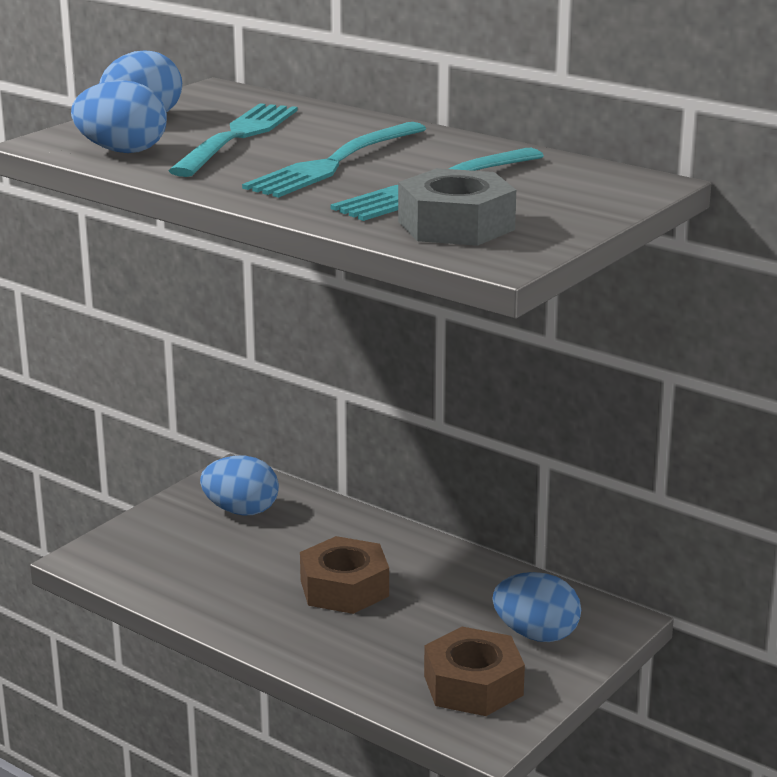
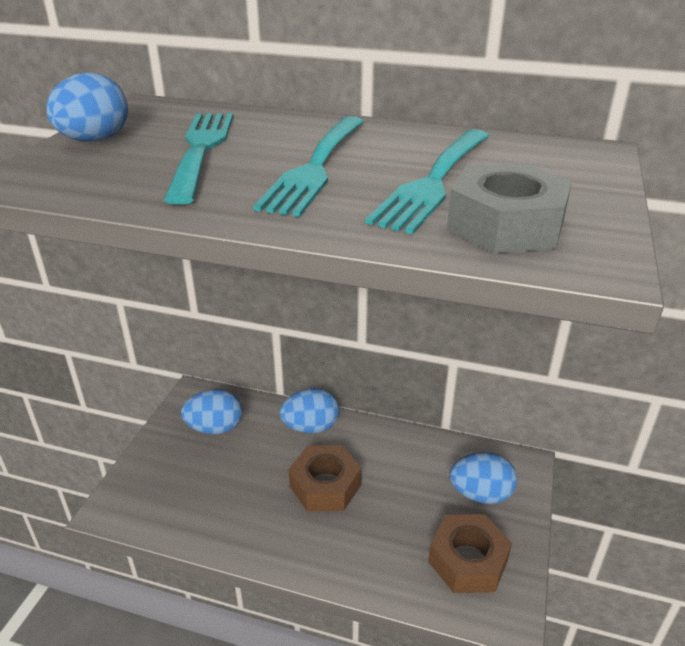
camera: 20 degrees left, 10 degrees up
blue egg [71,80,167,153] -> blue egg moved to [280,388,339,433]

